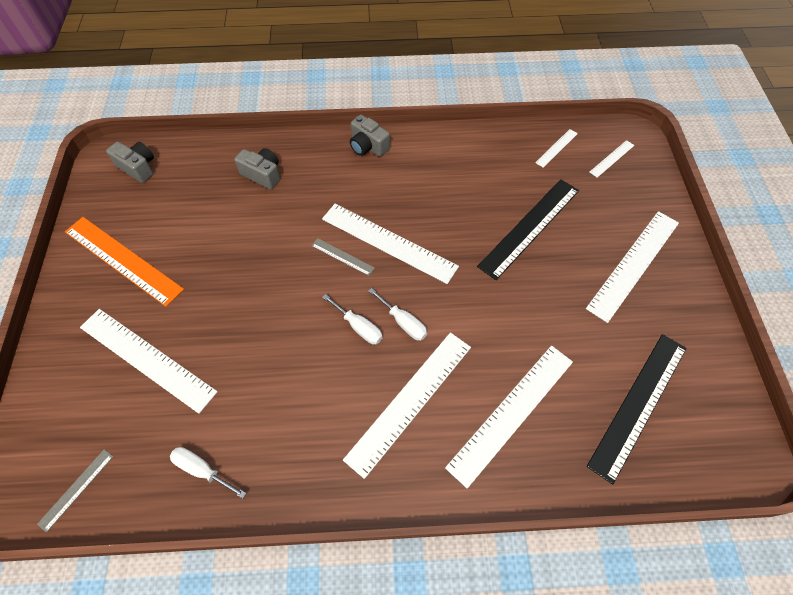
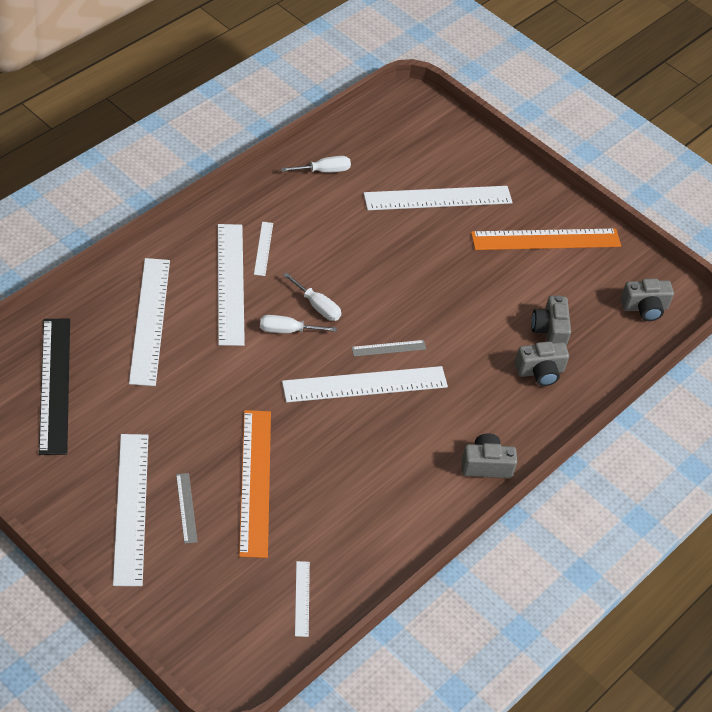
camera: 130 degrees right, 10 degrees down
grey ruler [37,449,114,533] -> grey ruler moved to [176,473,198,544]
white screwdriver [322,294,383,344] -> white screwdriver turned 135 degrees counterclockwise [283,272,341,321]
black ruler [477,179,579,280] -> orange ruler [239,410,271,558]
white ruler [590,140,634,178] -> white ruler moved to [254,222,273,276]
none -> grey camera [531,295,571,346]

